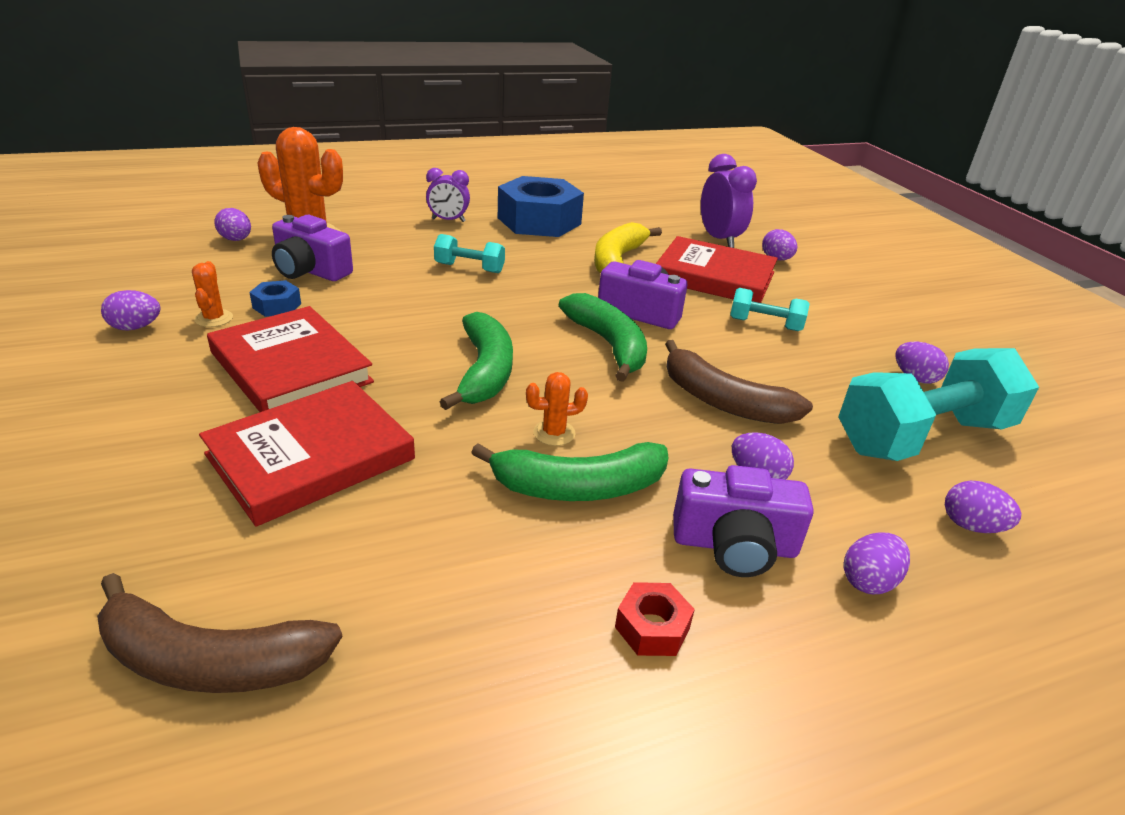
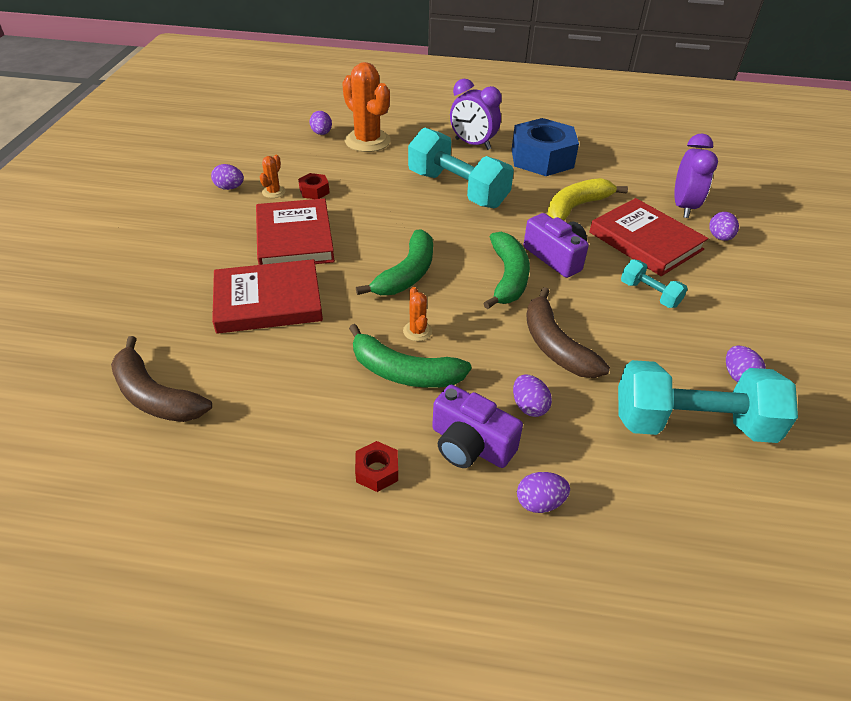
camera: 30 degrees right, 10 degrees up
blue nut [249,280,301,317] -> red nut [298,173,330,199]
purple camera [272,215,353,281] -> none
purple clock [426,168,470,222] -> purple clock [450,79,501,150], size x1.55
turquoise dumbbell [434,234,505,273] -> turquoise dumbbell [408,127,514,208], size x2.08
orange cactus [526,372,588,446] -> orange cactus turned 60 degrees clockwise [403,287,432,341]
purple egg [945,481,1021,533] -> none

